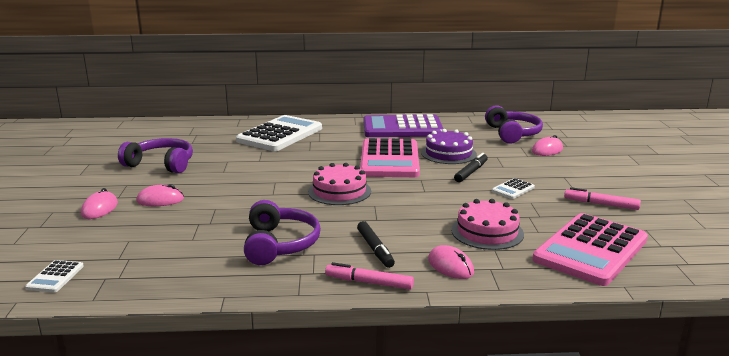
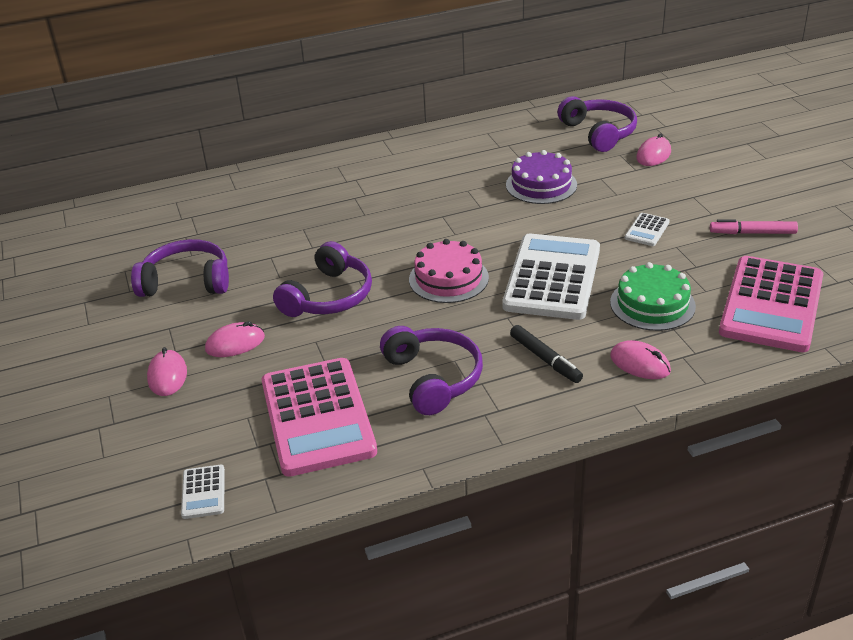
camera: 15 degrees left, 15 degrees up
white calculator [236,115,322,151] -> white calculator moved to [503,234,600,320]
pink marker [325,262,414,290] -> none
pink calculator [360,138,420,177] -> pink calculator moved to [262,358,377,477]
purple calculator [364,114,443,137] -> none
pink cake [451,199,524,250] -> green cake [610,262,696,331]
black marker [454,153,488,182] -> none
none -> purple headphones [273,241,372,317]

